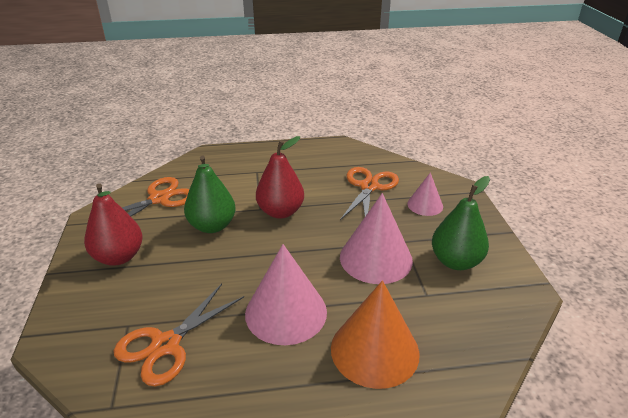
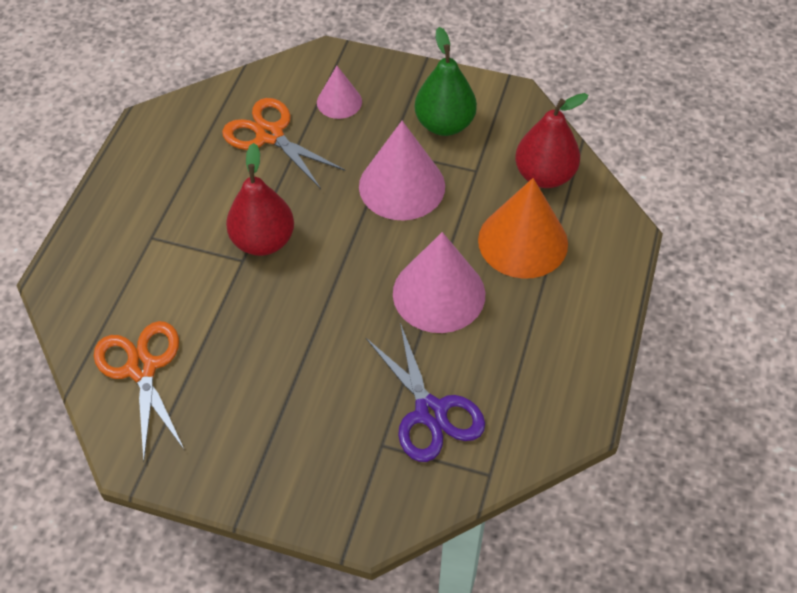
camera: 65 degrees left, 20 degrees up
red pear [84,183,143,266] -> red pear moved to [515,93,588,188]
orange scissors [114,284,244,386] -> purple scissors [366,323,485,462]
green pear [184,156,236,233] -> none

